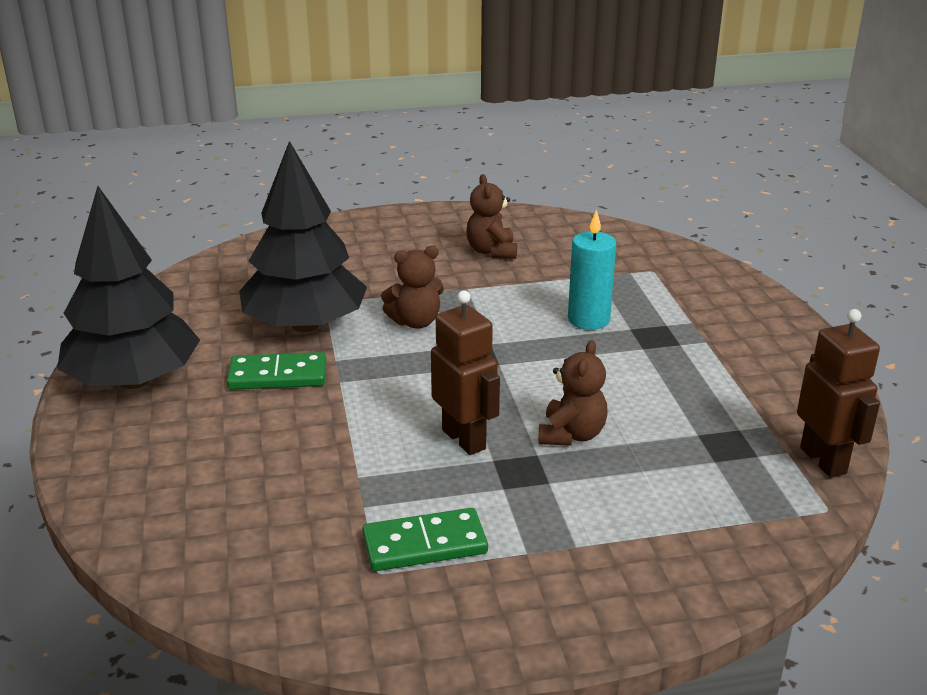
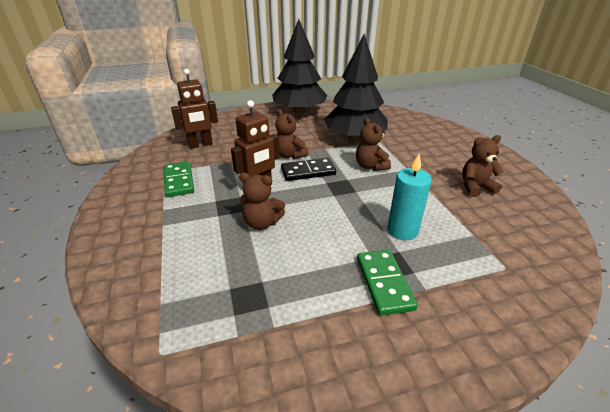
camera: 85 degrees right, 5 degrees up
green domino [227,352,326,390] -> green domino moved to [357,250,418,316]
brown robot [797,309,880,478] -> brown robot moved to [171,69,218,149]
none -> brown teddy bear [275,109,309,159]
none -> black domino [281,158,336,181]

